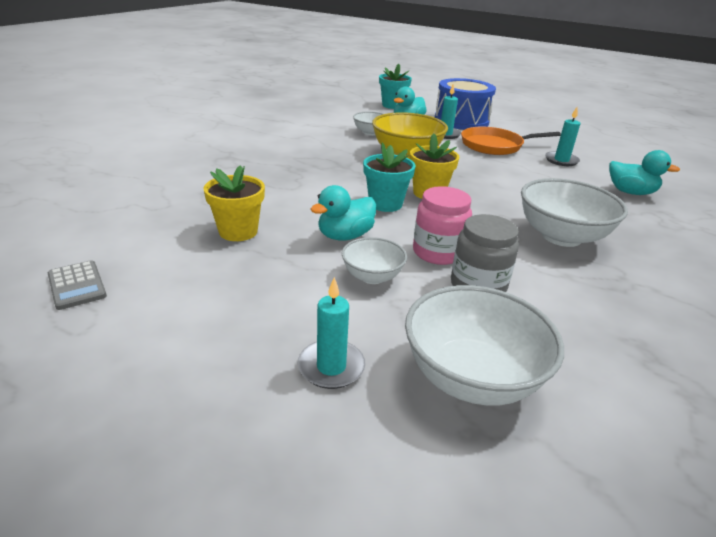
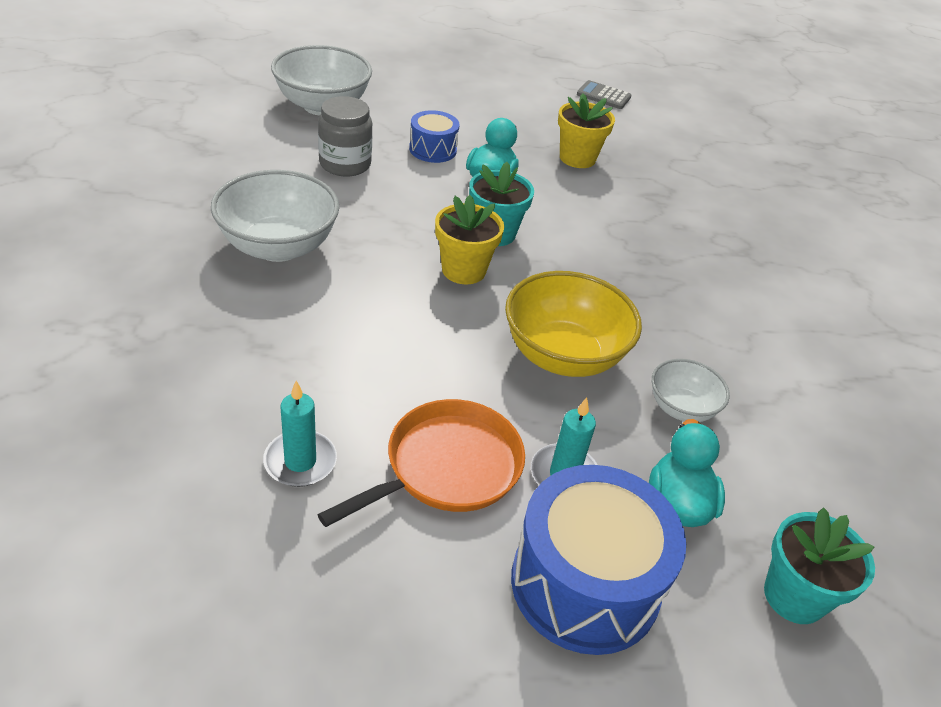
camera: 145 degrees right, 10 degrees up
turquoise candle [297,277,366,389] -> none
white bowl [342,237,407,284] -> blue drum [409,110,459,163]
pink jar [413,186,472,265] -> none
turquoise duck [609,150,680,195] -> none

